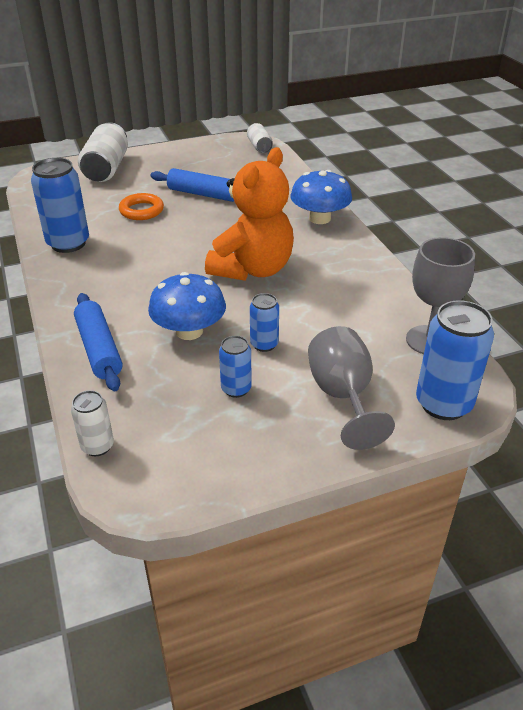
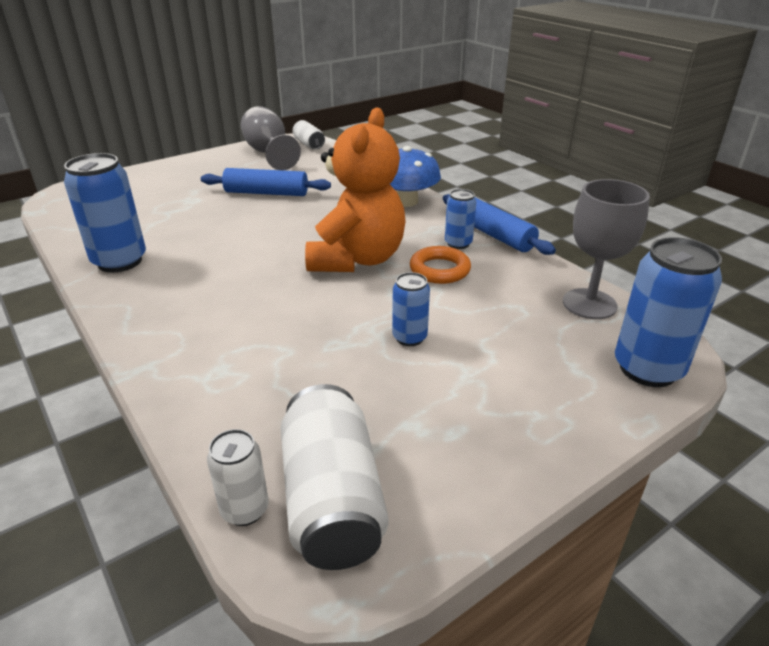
camera: 15 degrees left, 5 degrees down
blue rolling pin [74,293,123,391] -> blue rolling pin moved to [443,194,556,255]
white can [78,122,128,182] -> white can moved to [281,384,389,570]
orange ring [119,193,164,220] -> orange ring moved to [410,246,471,284]
blue mushroom [148,272,226,340] -> none
blue can [219,336,252,398] -> blue can moved to [445,189,476,249]
grey goblet [308,326,395,450] -> grey goblet moved to [241,106,301,170]

